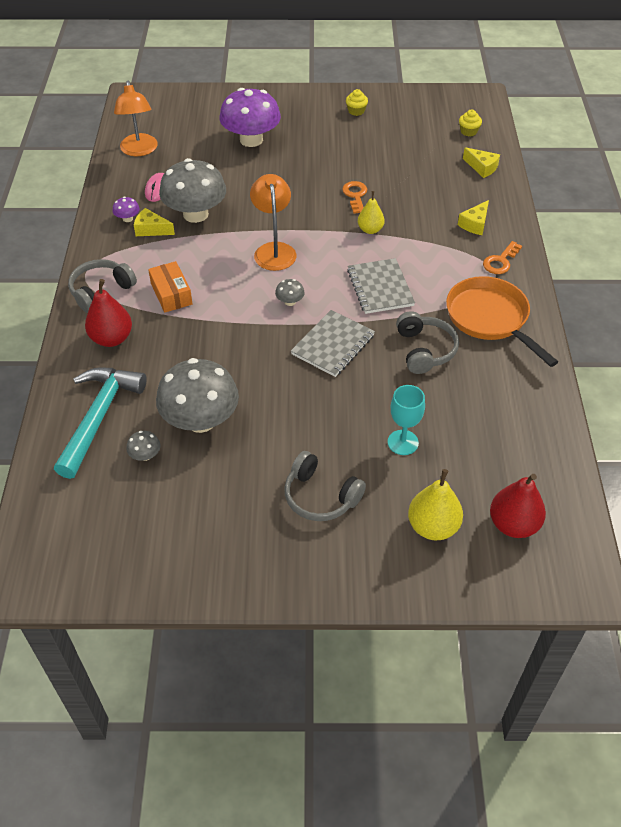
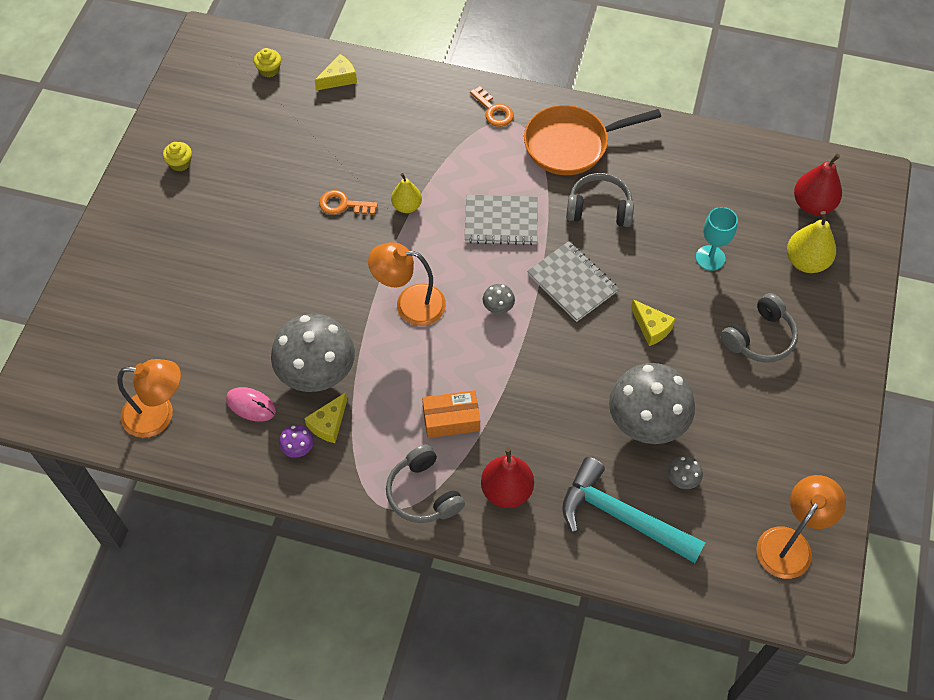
camera: 75 degrees left, 10 degrees up
purple mushroom [219,88,281,147] -> none
yellow cheese [458,200,489,235] -> yellow cheese moved to [631,299,676,346]
none -> orange lamp [756,475,846,579]

